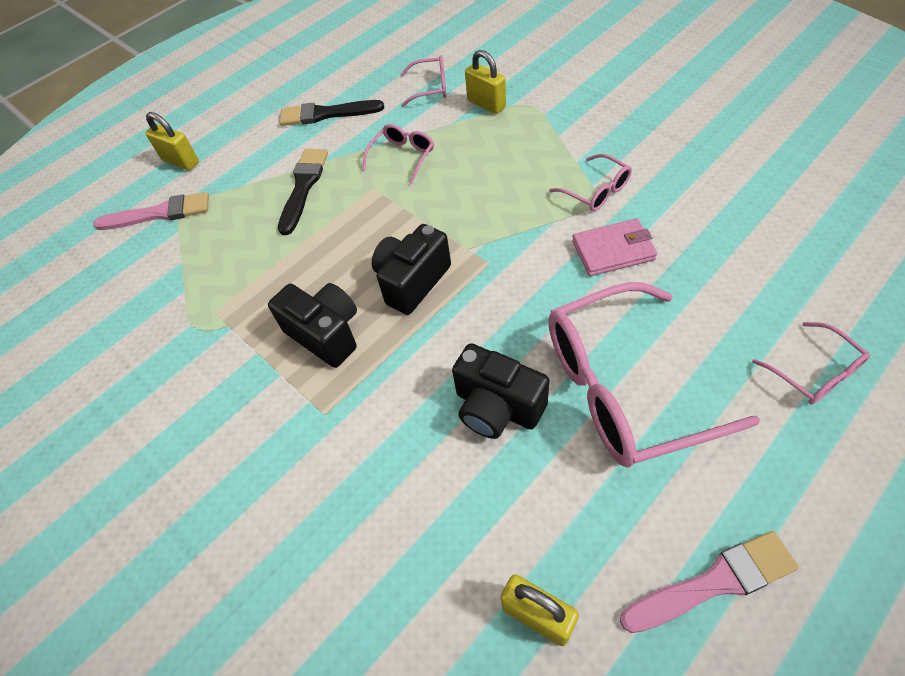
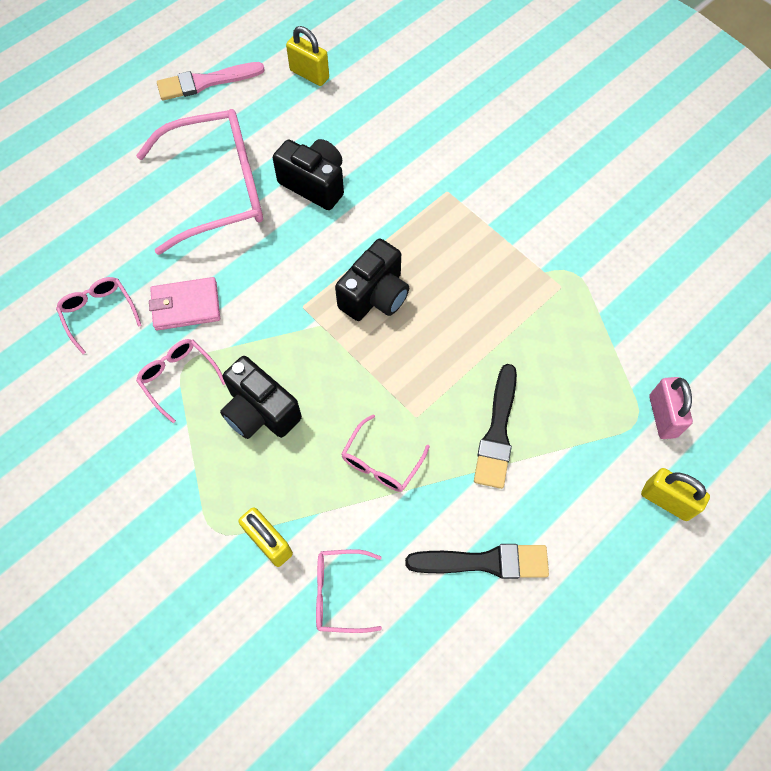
camera: 175 degrees right, 10 degrees up
pink brush [93,192,209,230] -> pink padlock [649,377,693,439]
black camera [268,283,357,368] -> black camera moved to [220,356,302,439]
pink glasses [752,322,870,404] -> pink glasses moved to [56,277,142,354]

